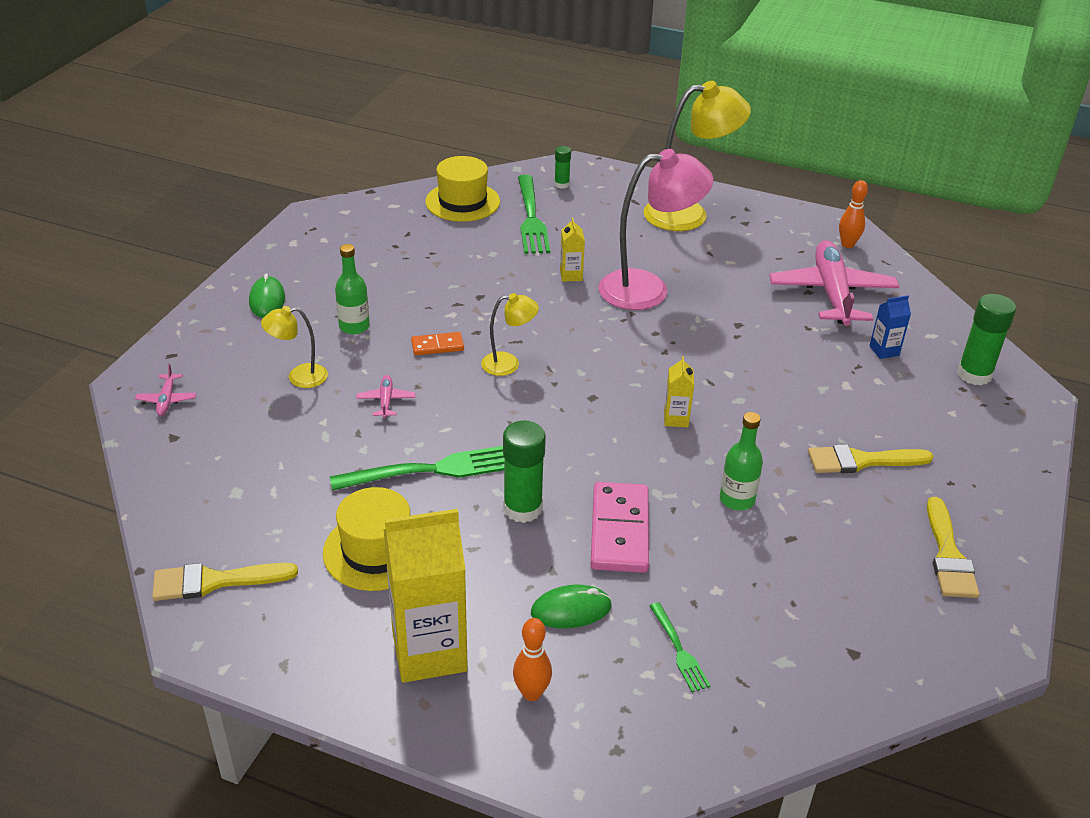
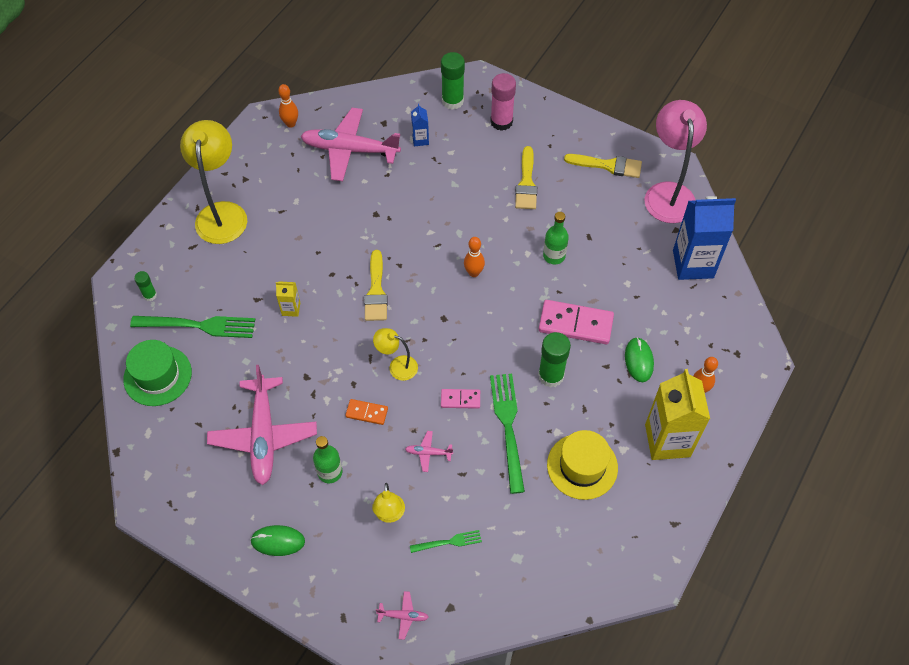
camera: 80 degrees left, 20 degrees up
yellow brush [152,563,298,601] -> yellow brush moved to [364,250,388,321]
orange domino [411,332,464,355] -> orange domino turned 75 degrees counterclockwise [345,399,388,425]
yellow hat [425,156,500,222] -> green hat [123,340,192,406]
yellow lamp [481,293,539,376] -> yellow lamp turned 75 degrees counterclockwise [373,328,418,381]
pink lamp [598,149,713,310] -> pink lamp moved to [645,100,707,223]
green fork [650,602,710,692] -> green fork moved to [410,530,482,553]
yellow carton [664,356,694,427] -> orange bowling pin [464,237,485,277]
none -> pink plane [207,365,317,485]
none -> pink domino [441,389,480,409]
none -> pink glue stick [490,73,516,131]
none -> blue carton [673,196,736,280]

